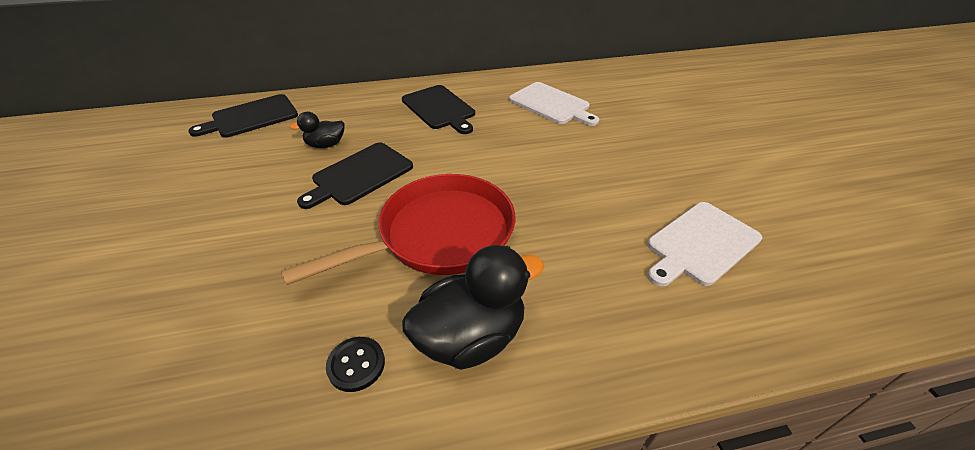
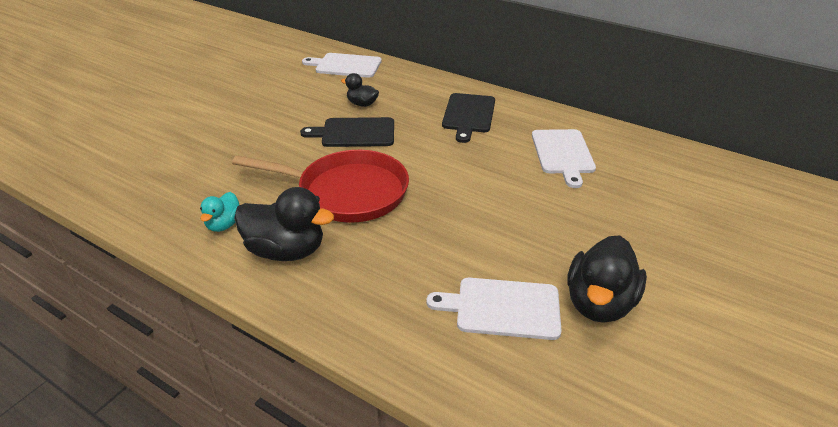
camera: 45 degrees right, 5 degrees down
black cutting board [188,94,298,138] -> white cutting board [302,53,382,78]
black button [326,337,385,392] -> turquoise duck [200,192,239,232]
none -> black duck [568,235,647,323]

